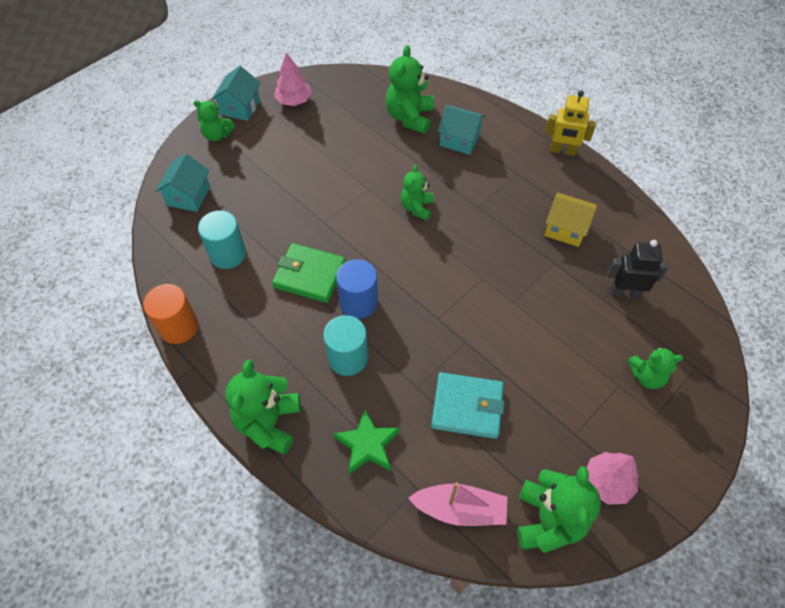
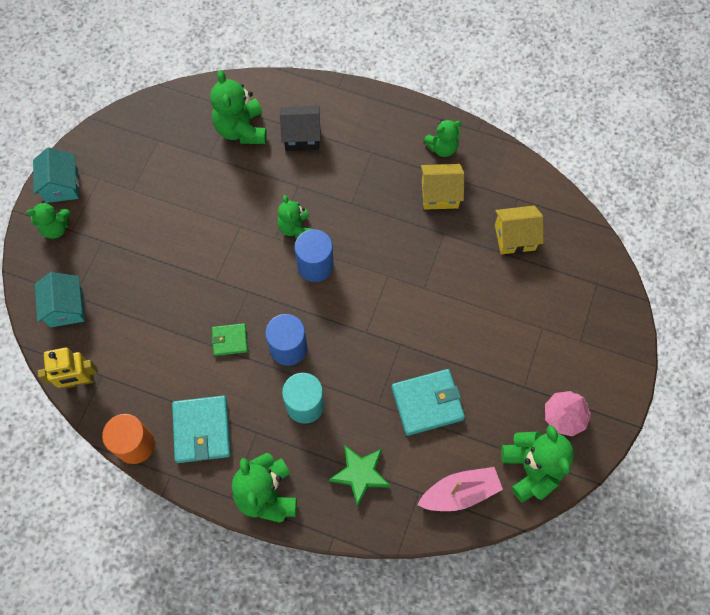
camera: 25 degrees left, 10 degrees up
turquoise cylinder [198,210,246,269] -> none
green wallet [272,243,346,303] -> green wallet [211,323,248,356], size x0.57
pink tree [274,52,312,106] -> none
turquoise house [438,105,486,155] -> black house [280,106,321,151]
yellow robot [545,90,596,156] -> yellow robot moved to [38,348,98,388]
black robot [607,240,668,298] -> yellow house [495,206,544,254]
green teddy bear [628,345,684,389] -> green teddy bear moved to [423,119,461,157]
none -> turquoise wallet [172,396,231,463]
none -> blue cylinder [294,229,334,282]

